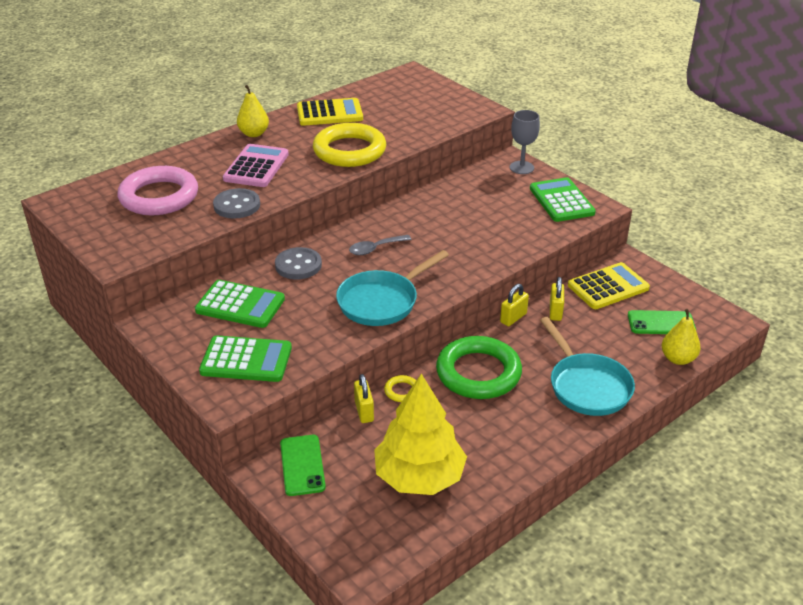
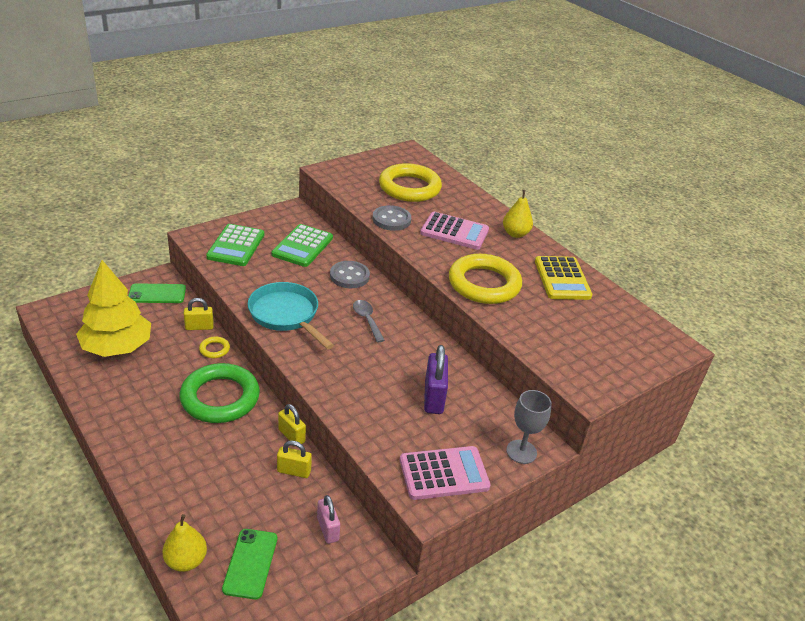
camera: 90 degrees right, 0 degrees up
pink ring [118,166,198,215] -> yellow ring [379,163,442,202]
green calculator [530,177,596,222] -> pink calculator [400,446,491,500]
turquoise pan [540,317,635,416] -> none
yellow calculator [568,262,650,309] -> pink padlock [317,495,340,544]
none -> purple padlock [424,345,448,414]

